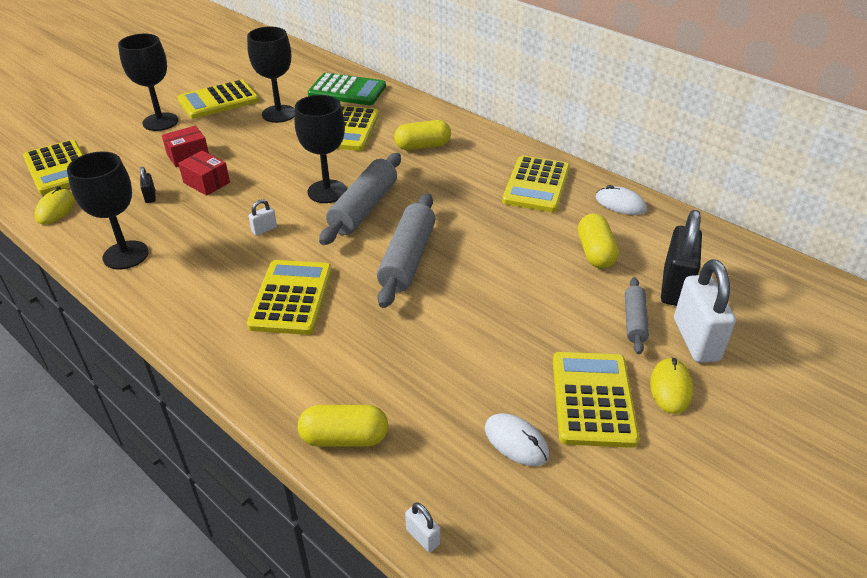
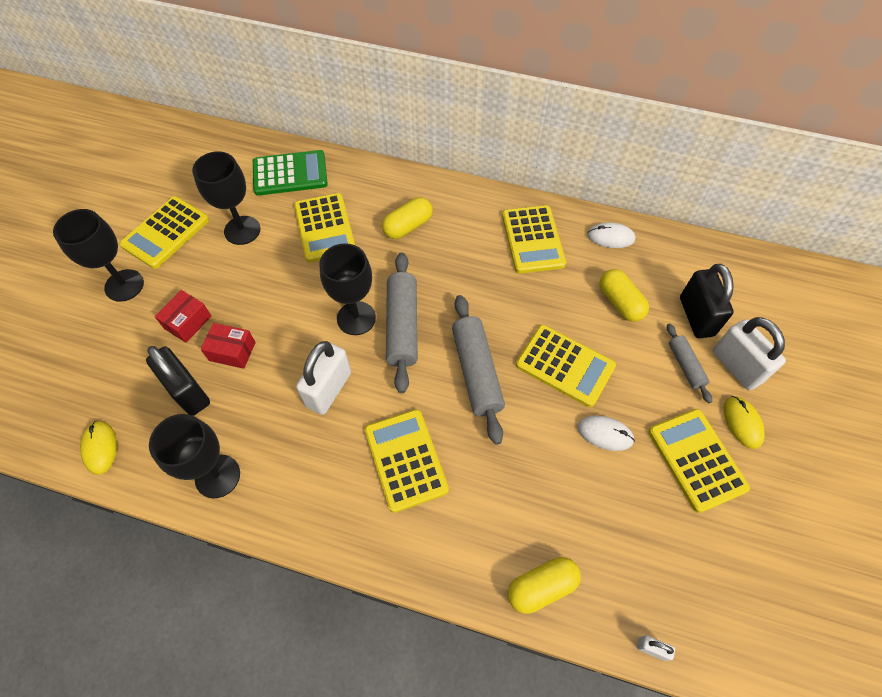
camera: 25 degrees left, 20 degrees up
yellow calculator [23,140,84,195] -> yellow calculator moved to [516,325,616,407]
black padlock [140,167,156,203] -> black padlock [146,346,210,416], size x2.29
white padlock [248,199,277,236] -> white padlock [296,341,351,415], size x2.29
white mouse [485,413,549,466] -> white mouse moved to [578,415,635,451]

